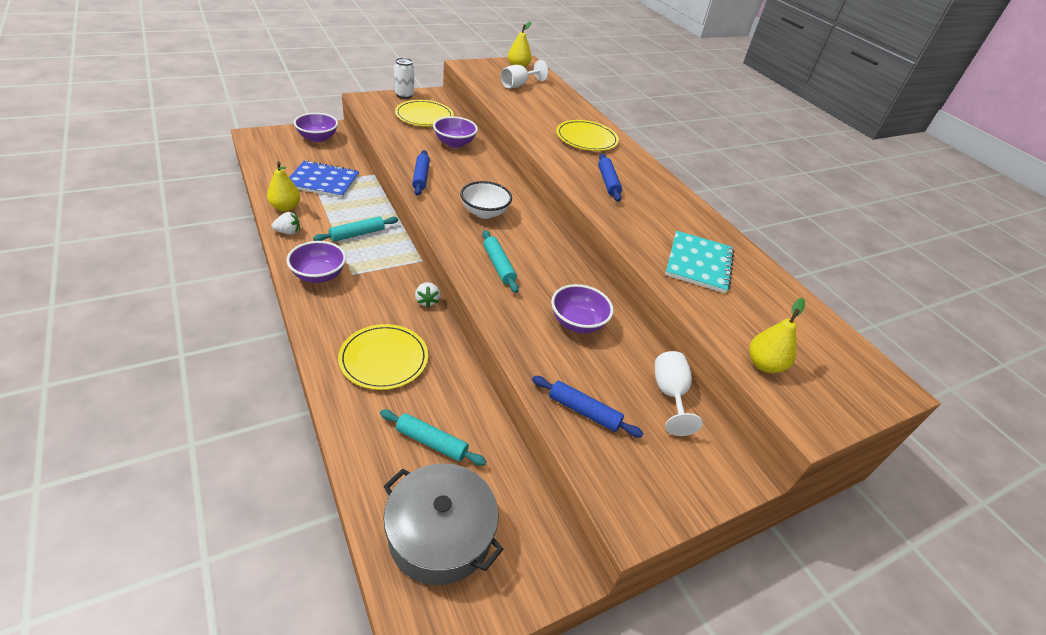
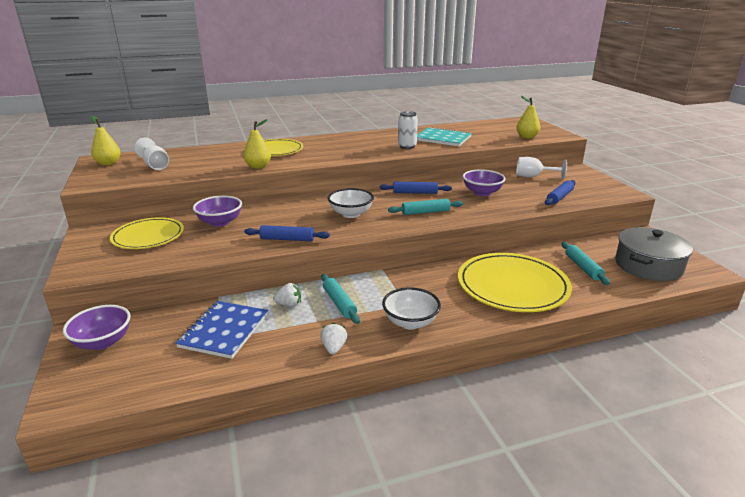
camera: 75 degrees left, 15 degrees down
yellow pear [267,161,300,212] -> yellow pear moved to [243,119,271,169]
purple bowl [287,241,346,283] -> white bowl [382,287,441,330]
yellow plate [338,324,428,390] -> yellow plate [458,253,572,312], size x1.54
turquoise rolling pin [380,410,486,466] -> turquoise rolling pin turned 45 degrees counterclockwise [562,242,610,285]
white can [394,58,414,99] -> white can moved to [398,111,418,149]
white strawberry [415,282,440,308] -> white strawberry moved to [273,283,301,307]
blue rolling pin [598,153,622,202] -> blue rolling pin moved to [380,182,452,194]

